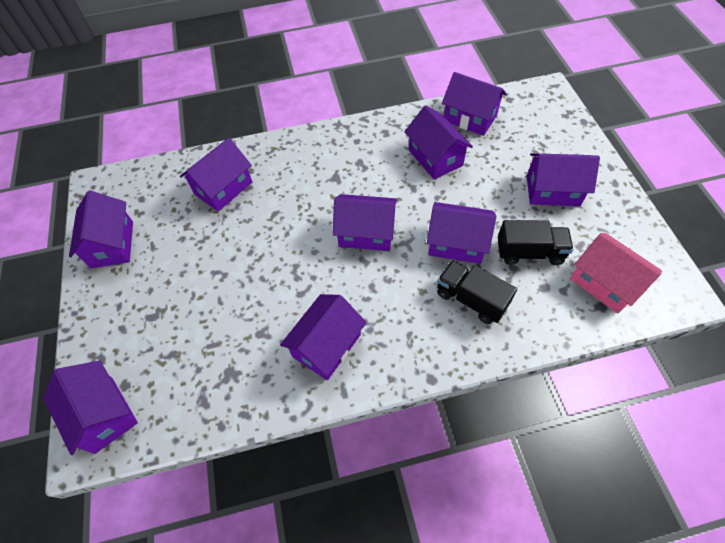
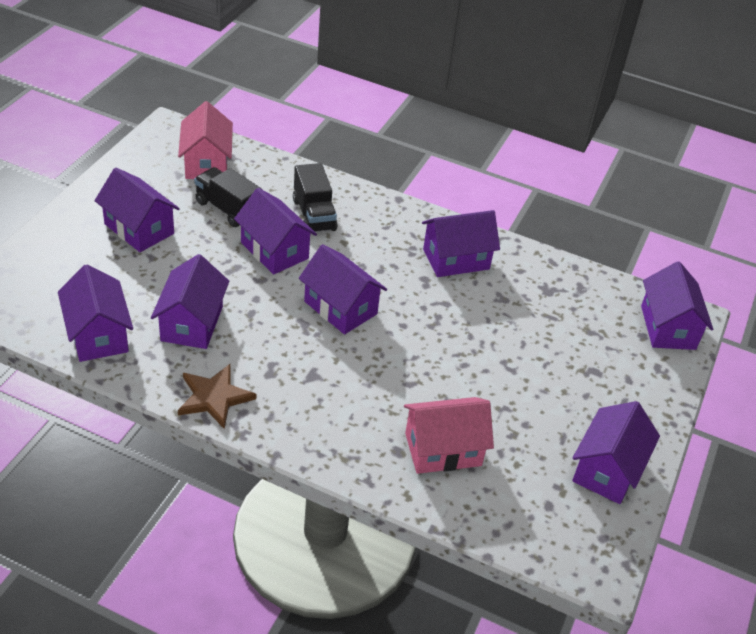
camera: 150 degrees left, 15 degrees down
purple house [180,138,252,212] -> pink house [404,397,494,474]
none -> brown star [178,364,256,429]

